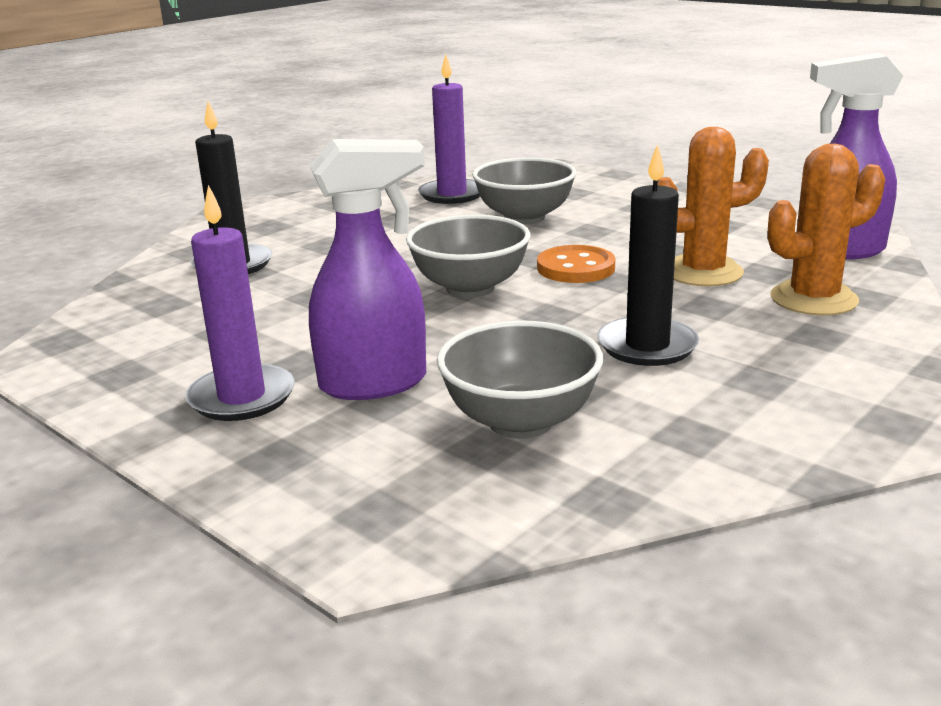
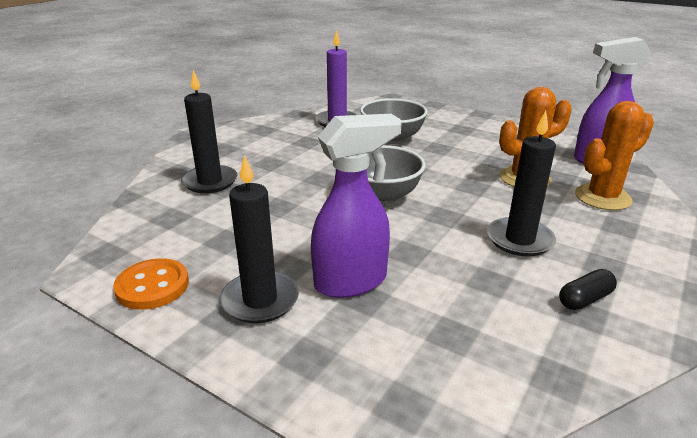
camera: 10 degrees left, 5 degrees up
purple candle [185,185,295,421] -> black candle [220,155,299,323]
grey bowl [437,321,603,439] -> none
orange button [537,245,616,283] -> orange button moved to [113,258,189,310]
none -> black capsule [559,269,617,310]

